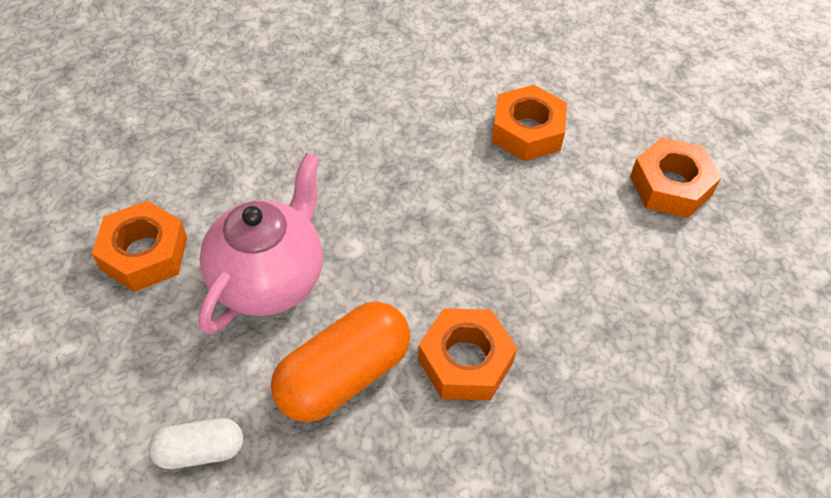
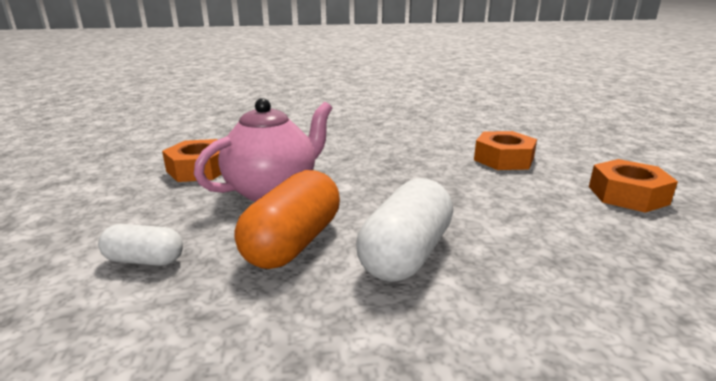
camera: 20 degrees right, 30 degrees down
orange capsule [271,302,410,422] -> orange capsule turned 45 degrees counterclockwise [234,170,340,269]
orange nut [418,308,517,400] -> white capsule [356,178,453,282]

